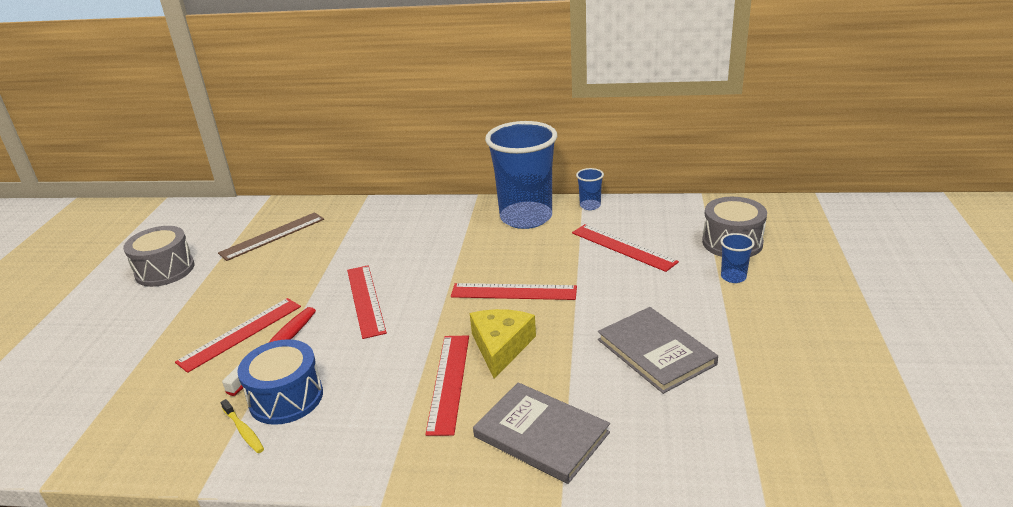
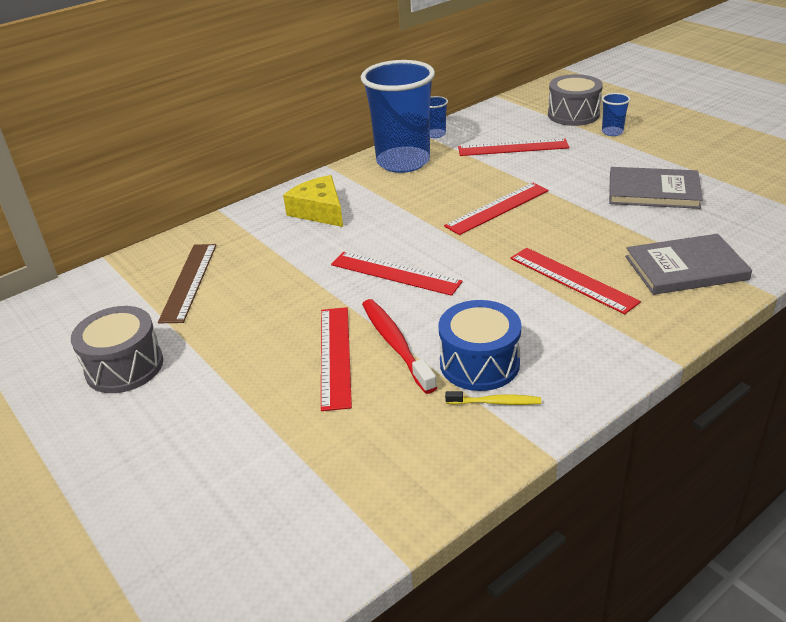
camera: 45 degrees left, 5 degrees up
yellow cheese [470,309,536,379] -> yellow cheese moved to [283,175,343,227]

